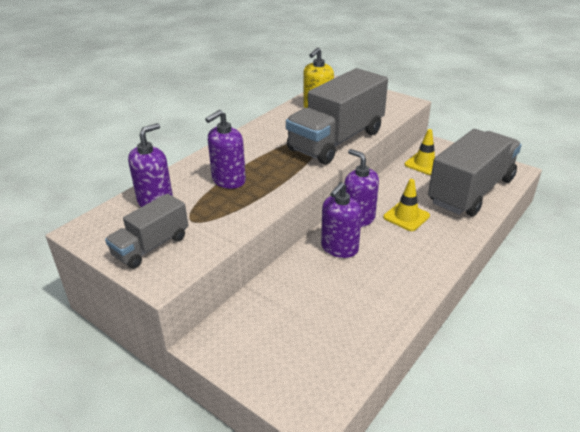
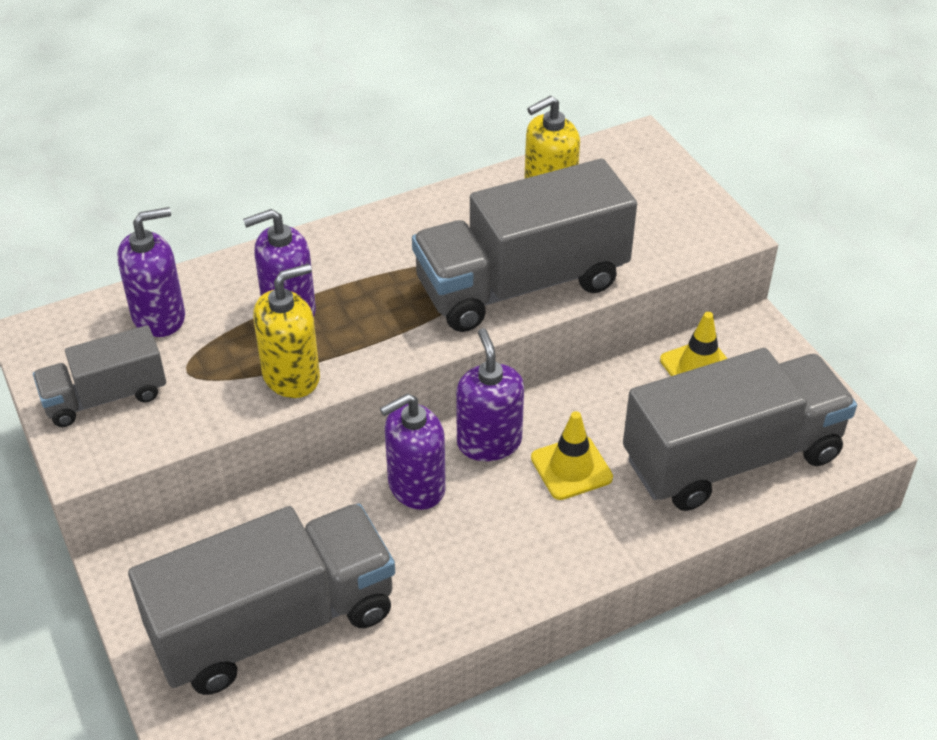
camera: 25 degrees right, 10 degrees up
none -> grey truck [128,504,395,695]
none -> yellow soap dispenser [253,264,320,398]

